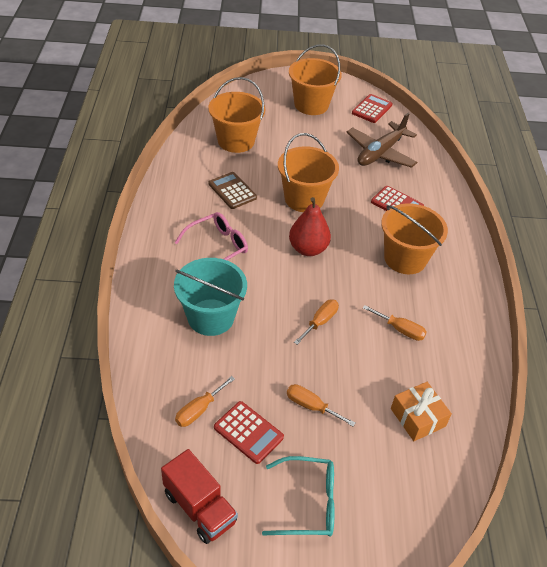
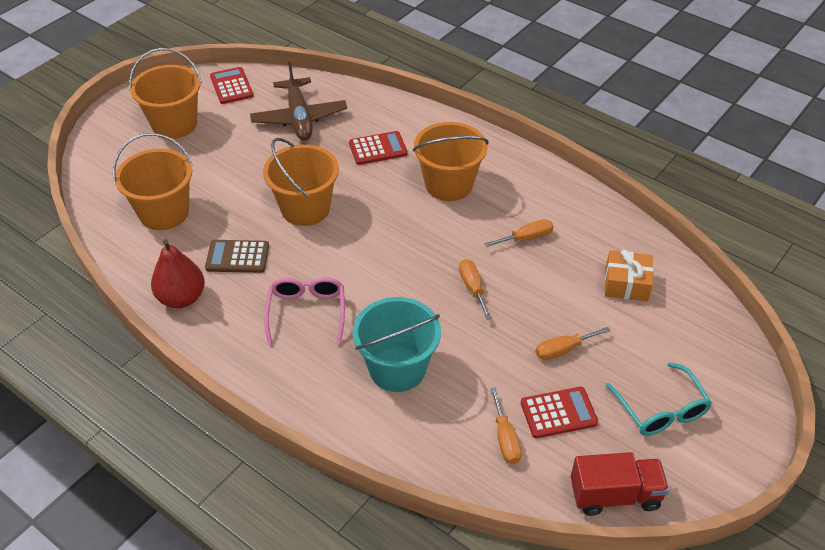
camera: 50 degrees left, 0 degrees up
turquoise glasses [262,456,335,537] -> turquoise glasses turned 120 degrees clockwise [605,362,712,436]
red pear [289,197,331,256] -> red pear moved to [151,239,205,308]

